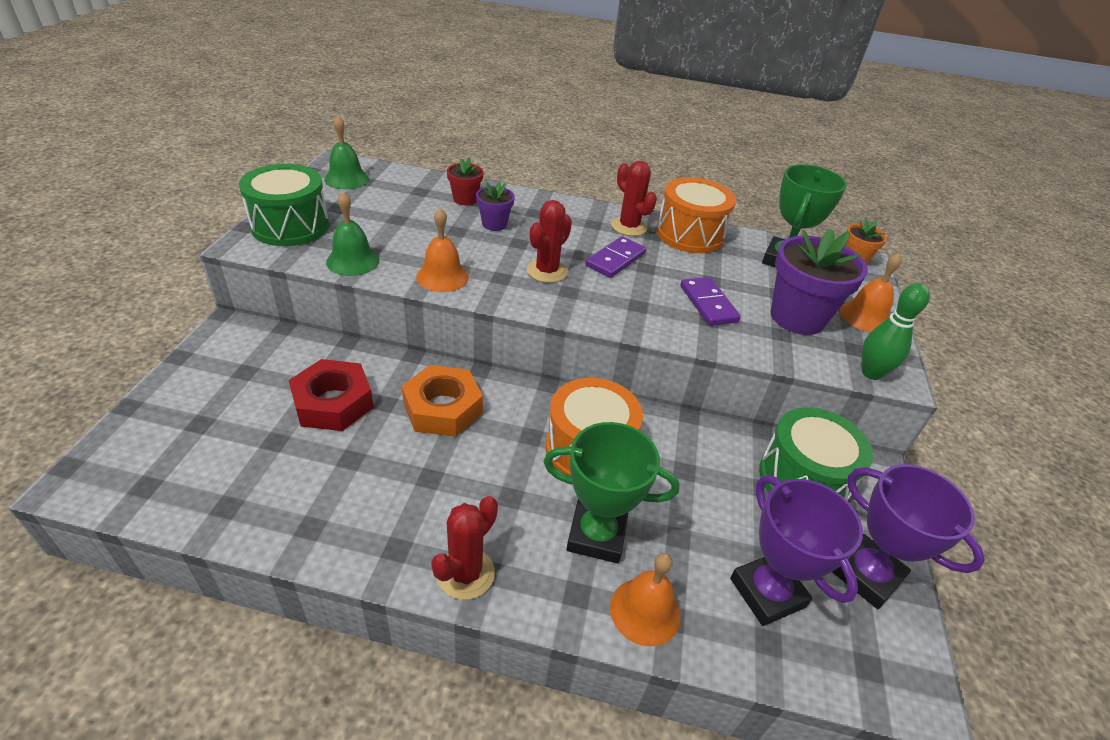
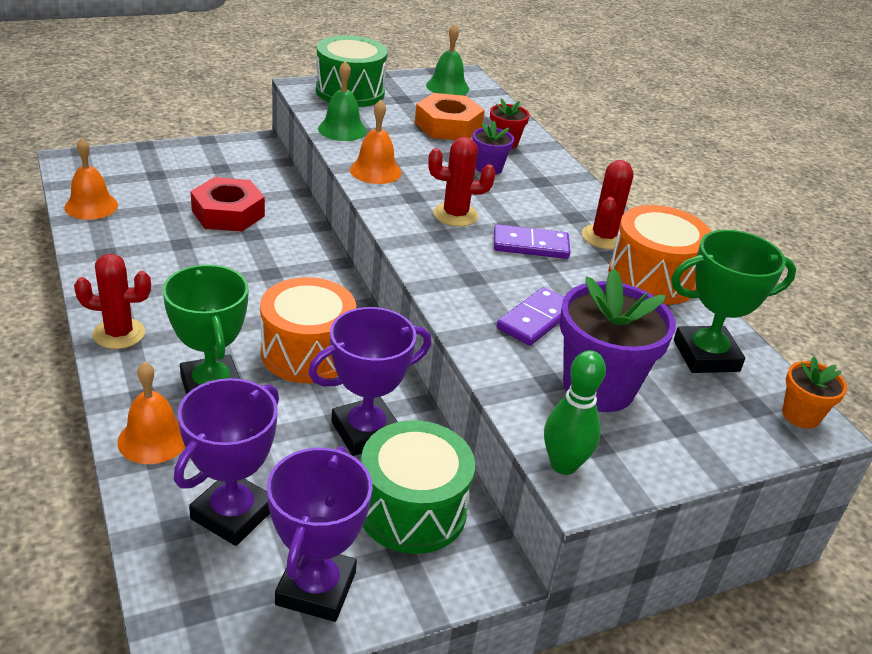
camera: 55 degrees right, 5 degrees down
orange nut [402,365,483,437] -> orange nut moved to [415,93,485,140]
orange bell [840,253,902,332] -> orange bell moved to [64,138,118,220]
none -> purple trophy [308,307,431,456]

